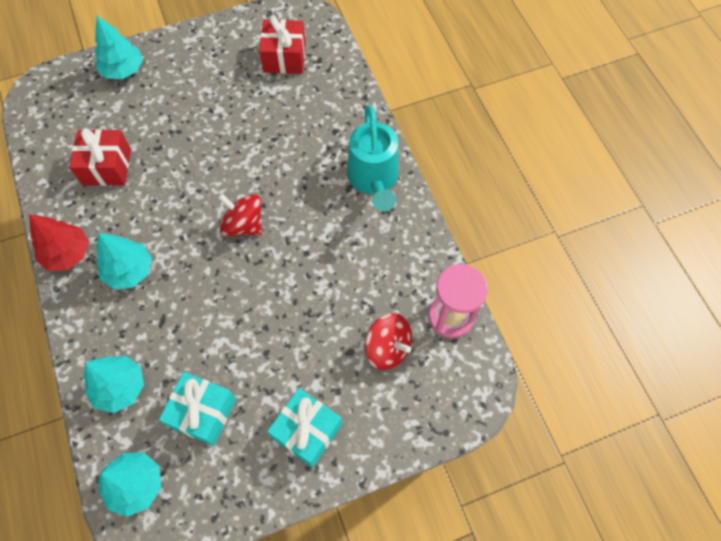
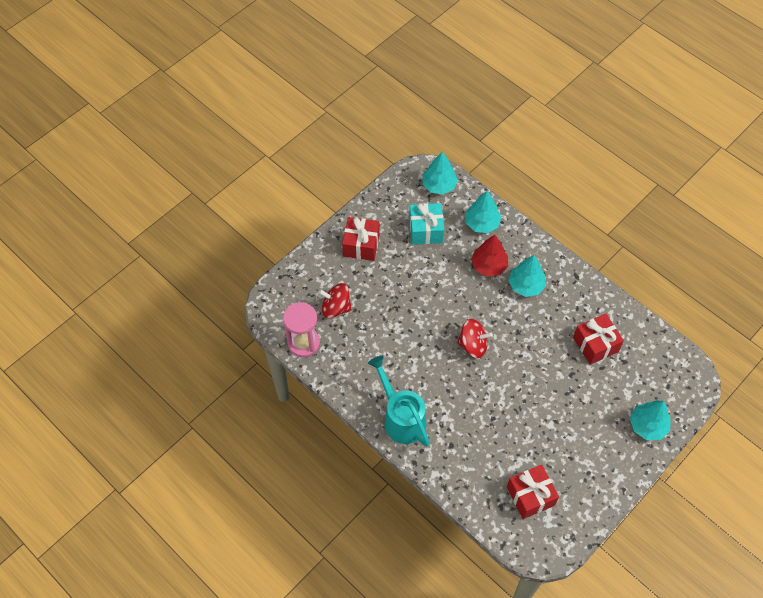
camera: 155 degrees right, 5 degrees down
red tree [29,214,89,271] -> red tree moved to [471,235,508,277]
turquoise gift [267,388,342,468] -> red gift [342,217,380,261]

